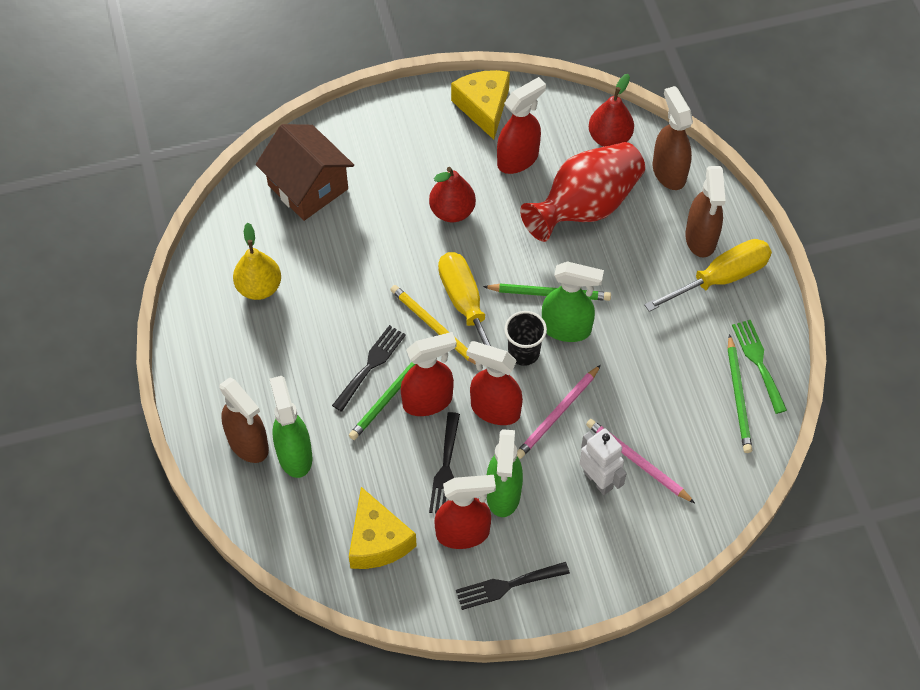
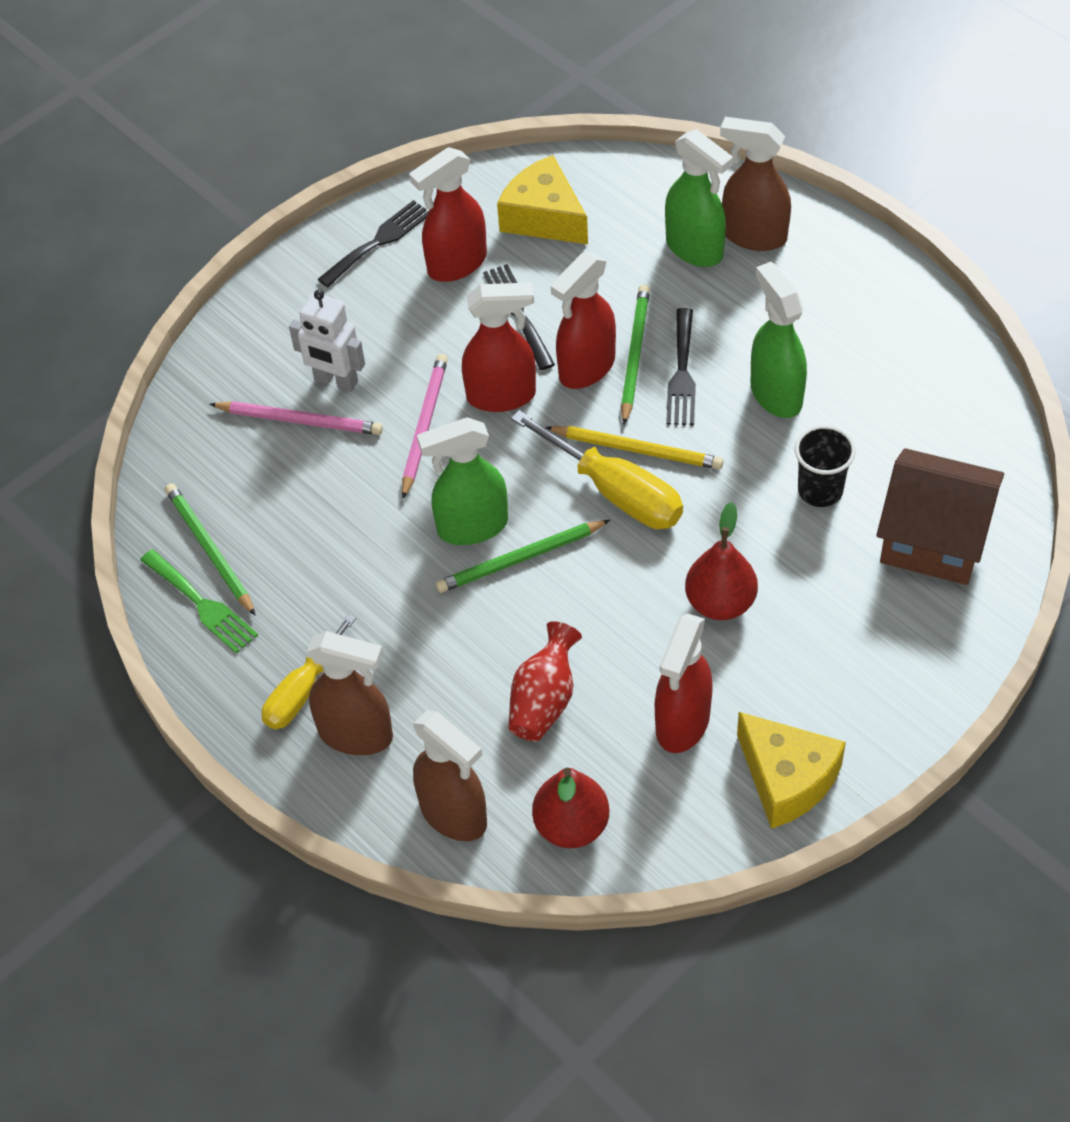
camera: 155 degrees right, 5 degrees down
yellow pear [233,223,281,300] -> none
green spray bottle [487,429,523,517] -> green spray bottle moved to [750,262,807,418]
black cup [504,311,547,366] -> black cup moved to [795,425,856,507]
red vase [520,142,645,242] -> red vase [508,621,582,741], size x0.56
yellow screwdriver [644,239,772,312] -> yellow screwdriver [262,614,356,729], size x0.66
brown spray bottle [685,166,726,258] -> brown spray bottle turned 135 degrees clockwise [307,631,393,755]

